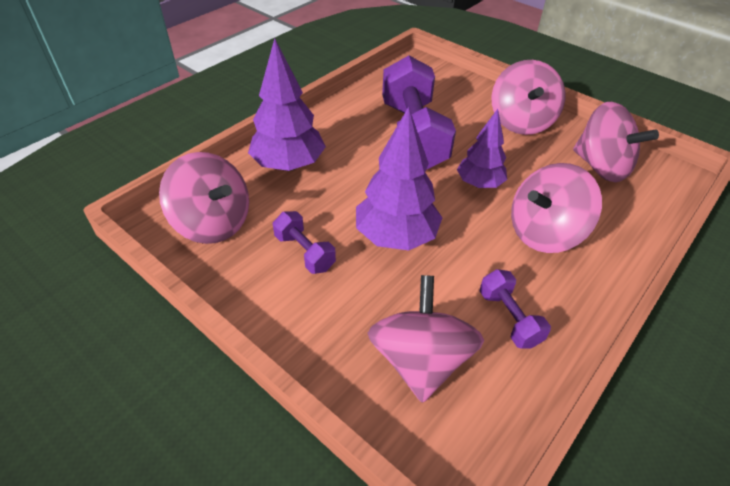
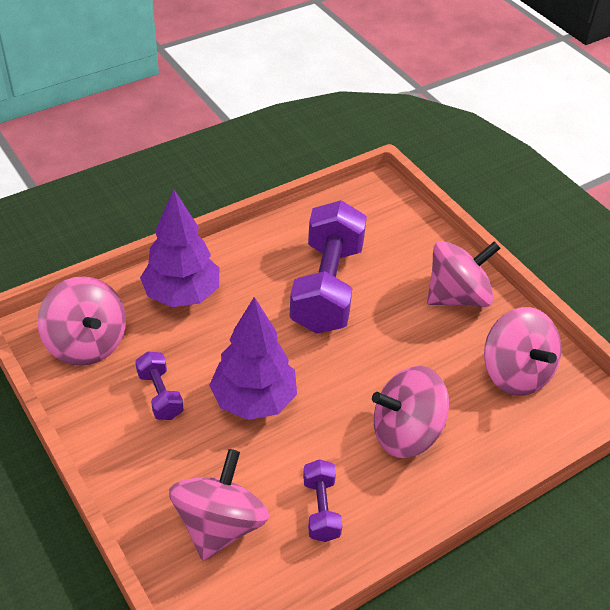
camera: 15 degrees right, 0 degrees up
purple tree [457,109,507,188] -> none
pink spinning top [492,60,565,135] -> pink spinning top turned 135 degrees counterclockwise [427,241,501,307]

